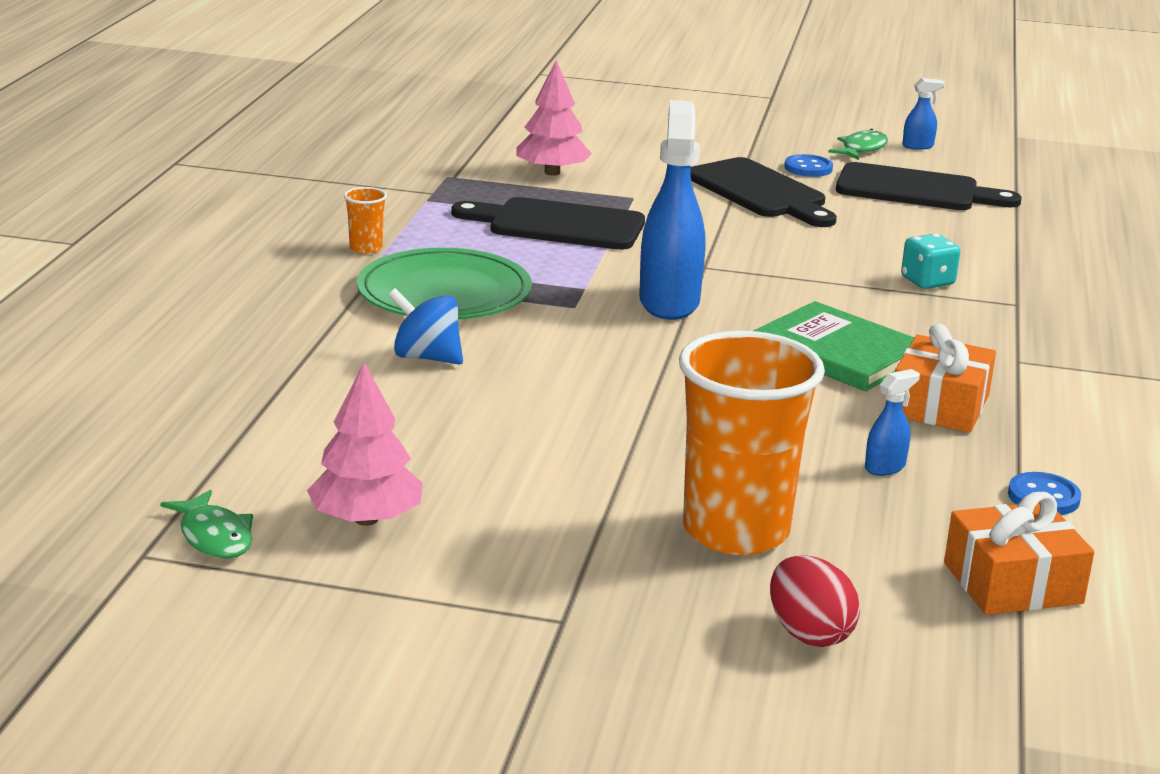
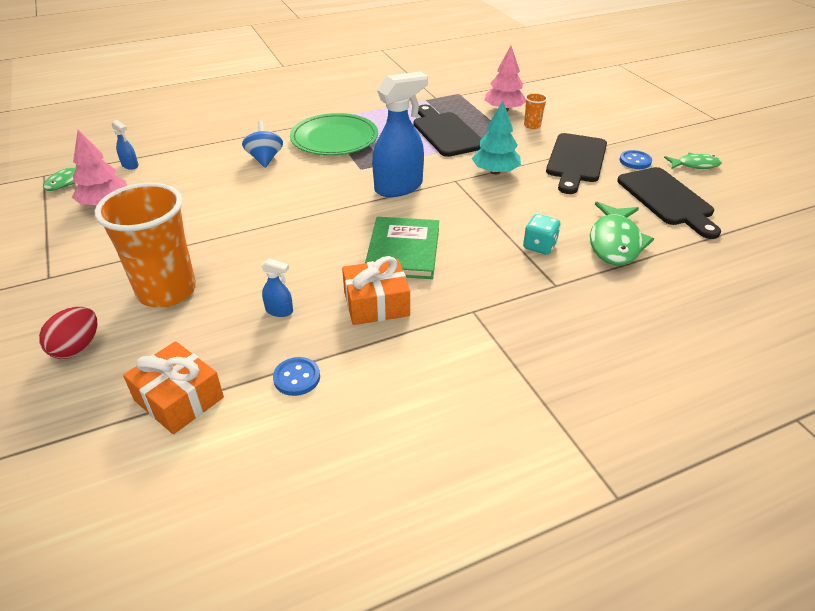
camera: 55 degrees right, 15 degrees up
orange cup [344,187,387,254] -> orange cup moved to [524,93,548,129]
blue spray bottle [903,78,945,150] -> blue spray bottle moved to [112,120,139,170]
none -> turquoise tree [472,101,521,174]
none -> green fish [590,202,654,265]

